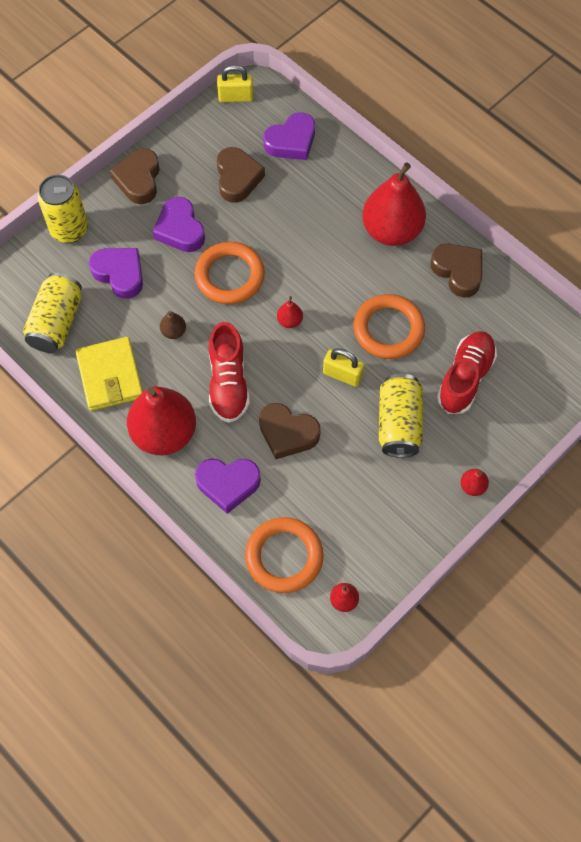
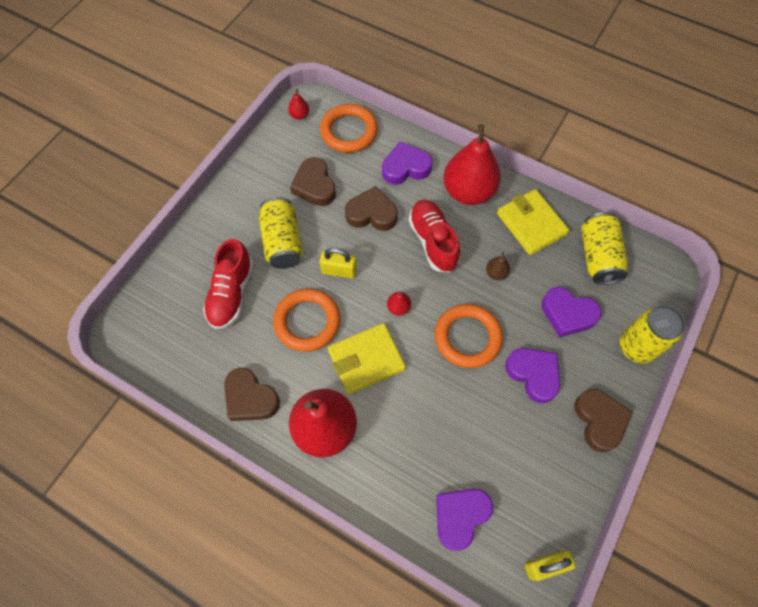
camera: 165 degrees right, 0 degrees up
brown heart [217,147,265,203] -> brown heart moved to [290,157,336,206]
red pear [461,469,489,496] -> none
none -> yellow wallet [328,323,406,394]

